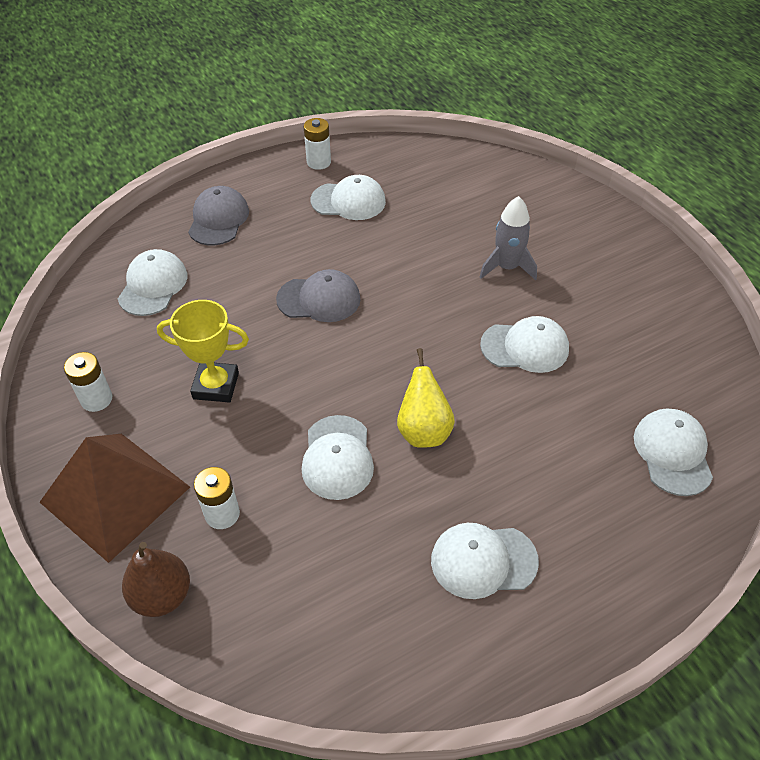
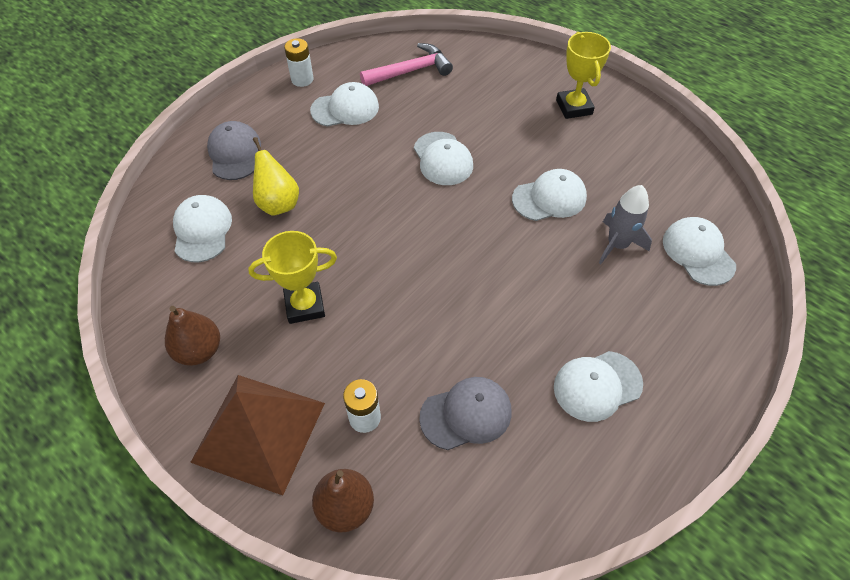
camera: 20 degrees left, 5 degrees up
white battery [64,352,112,412] -> brown pear [165,306,220,366]
grey cap [276,269,361,322] -> grey cap moved to [419,377,512,450]
white cap [301,415,374,500] -> white cap moved to [414,132,473,185]
yellow pear [397,348,455,448] -> yellow pear moved to [253,137,299,216]
grey rocket [479,196,537,280] -> grey rocket moved to [599,185,652,264]
none -> pink hammer [360,43,453,86]
none -> yellow trophy [556,32,611,119]

